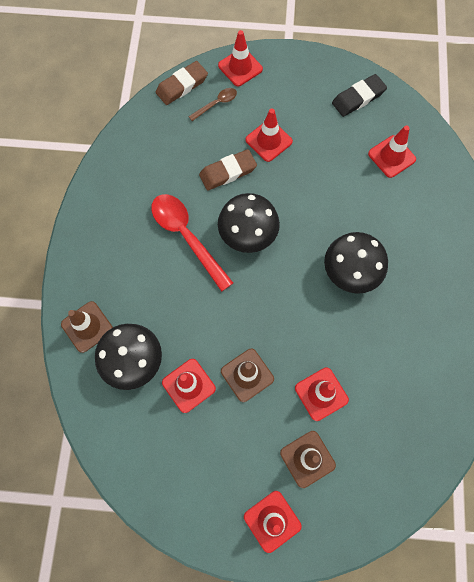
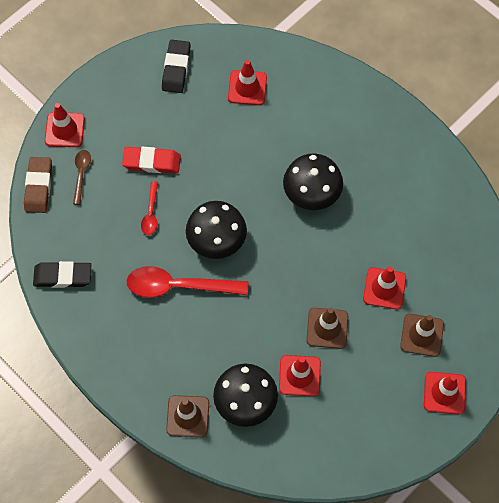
camera: 50 degrees left, 5 degrees down
brown eraser [199,149,257,190] -> red spoon [141,181,158,235]
red traffic cone [245,108,293,162] -> red eraser [122,147,181,173]
none -> black eraser [33,261,91,288]

